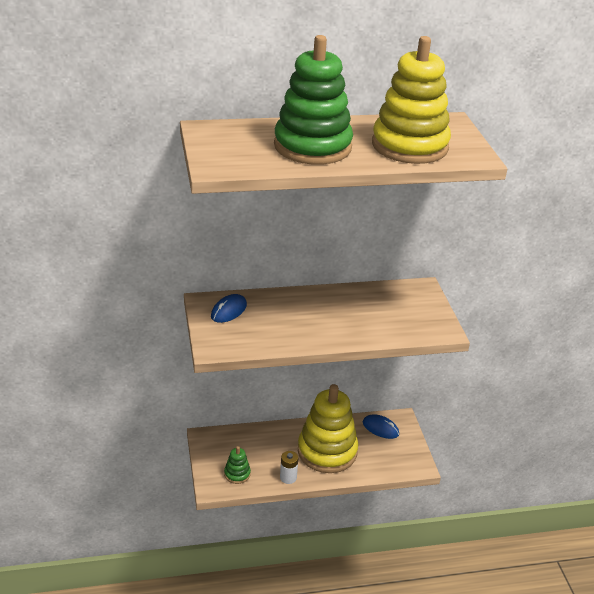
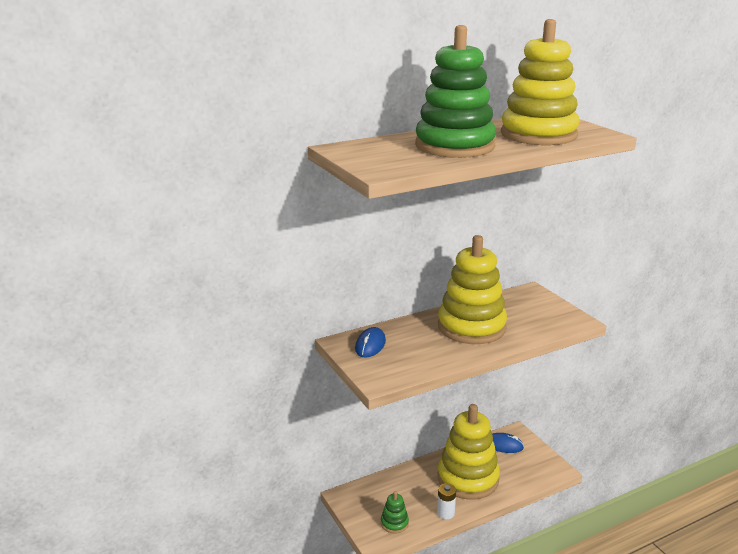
camera: 15 degrees left, 10 degrees down
none -> yellow stacking toy [438,235,507,344]

